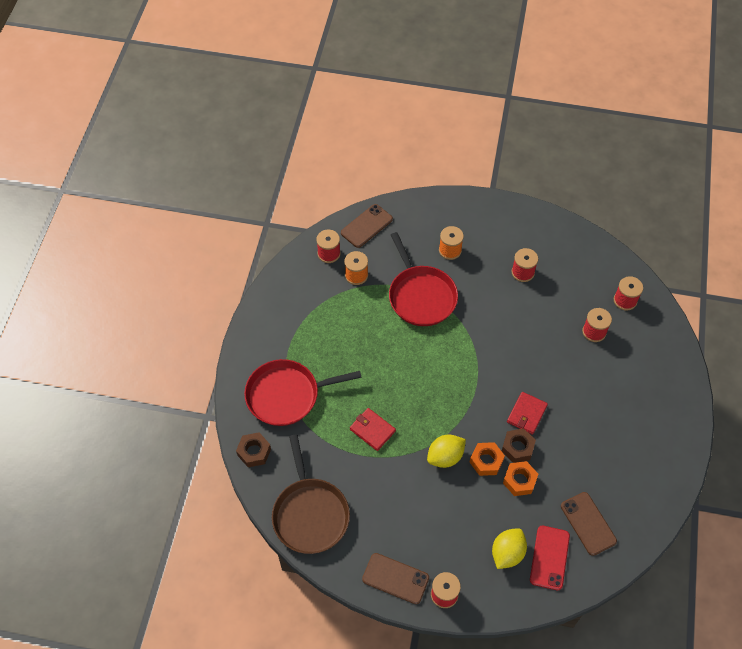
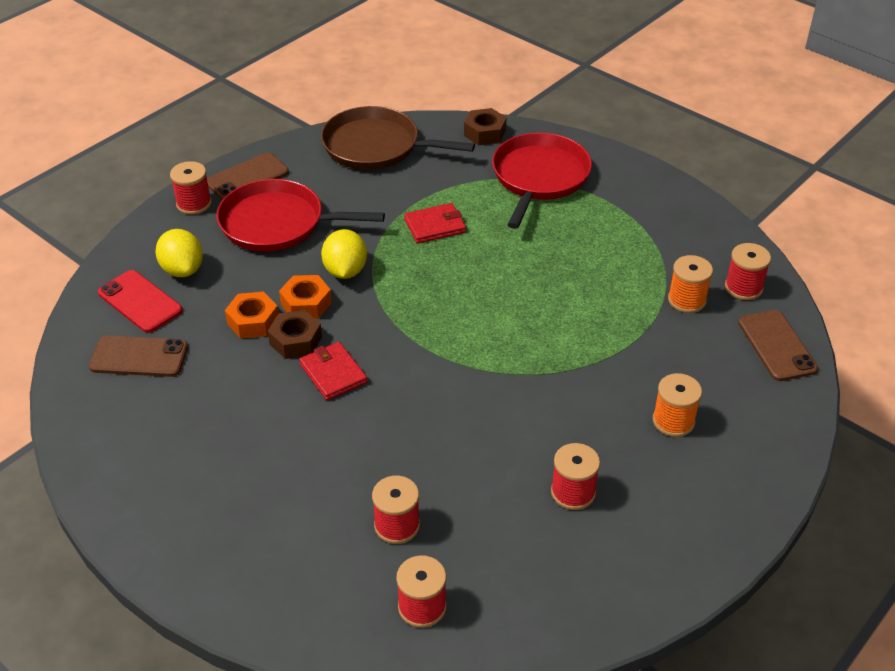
camera: 120 degrees right, 15 degrees down
red pan [389,232,458,326] -> red pan moved to [216,179,385,252]

